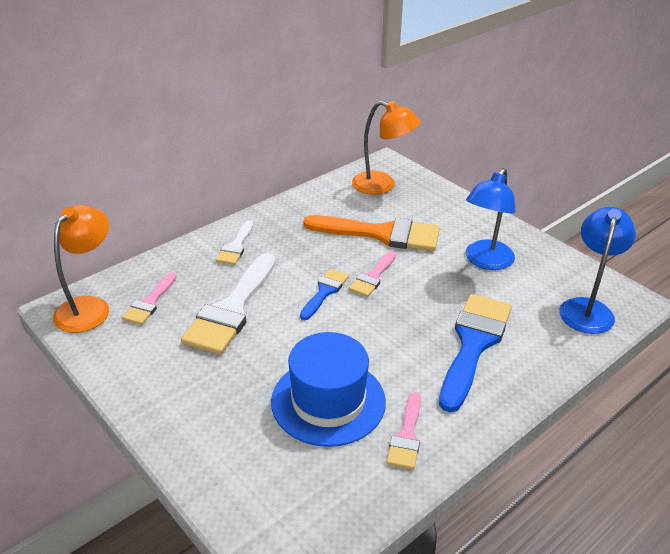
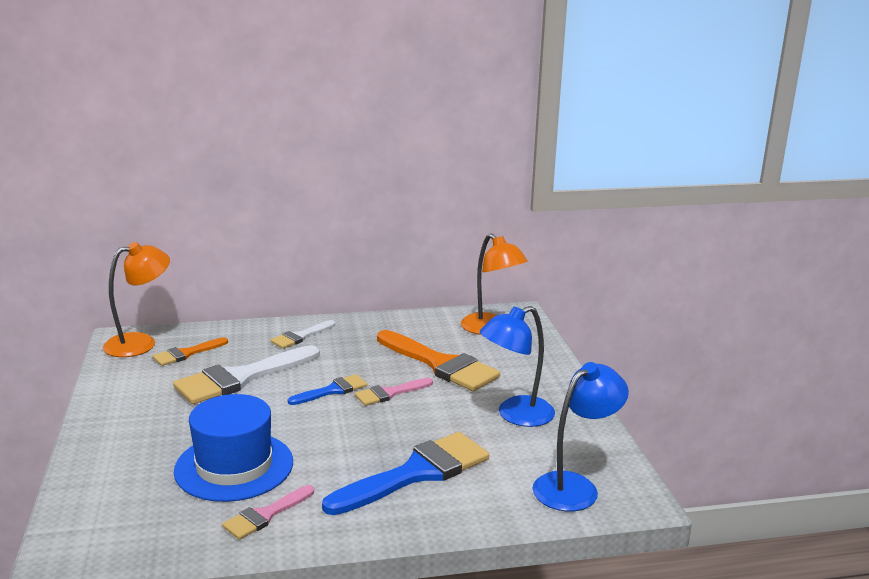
camera: 30 degrees right, 15 degrees down
pink brush [122,272,177,325] -> orange brush [152,337,228,366]

